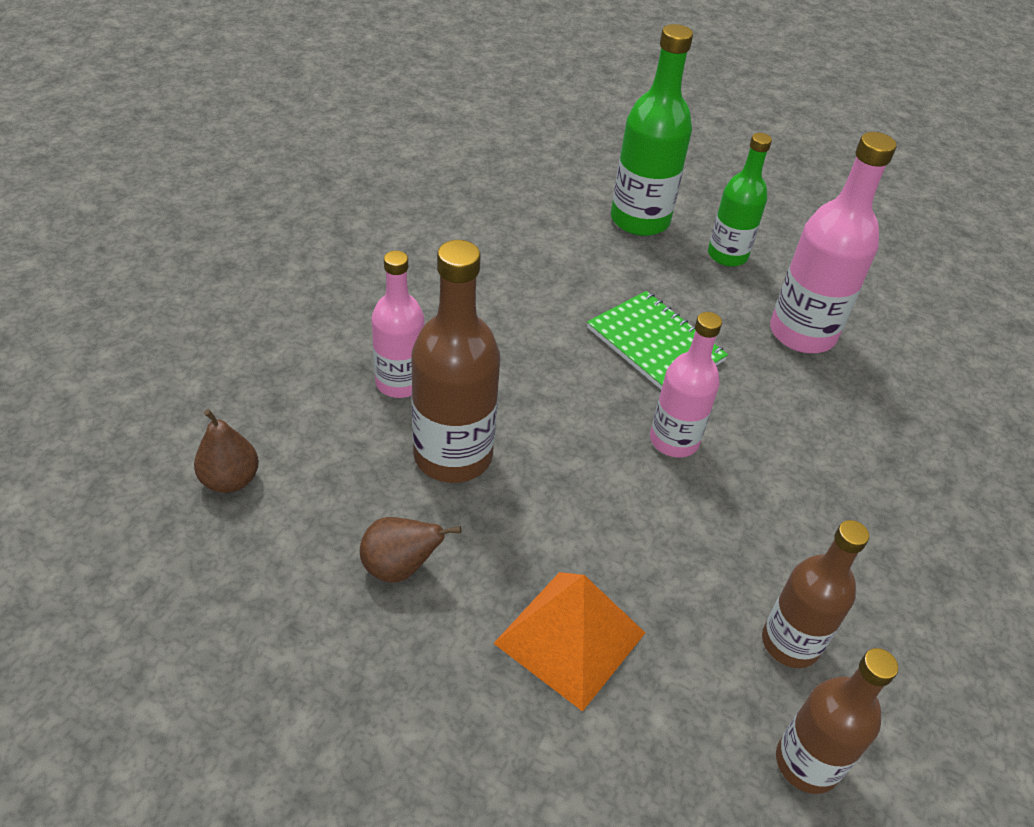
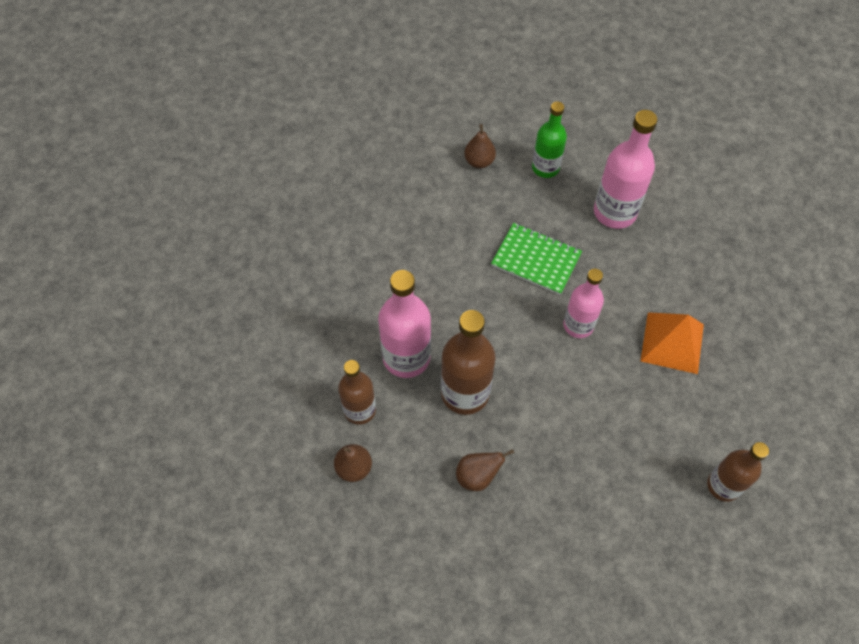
camera: 20 degrees left, 15 degrees up
pink bottle [371,250,424,398] -> pink bottle [378,270,431,378], size x1.52
orange pyramid [493,572,645,712] -> orange pyramid moved to [640,312,704,374]
green bottle [611,24,693,236] -> brown pear [464,124,496,168]
brown bottle [762,520,869,668] -> brown bottle moved to [338,360,376,425]

